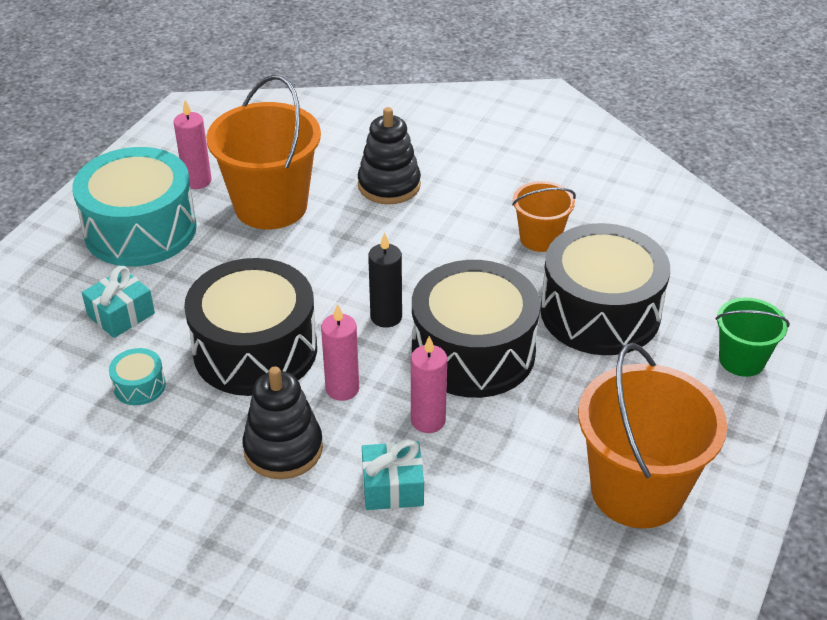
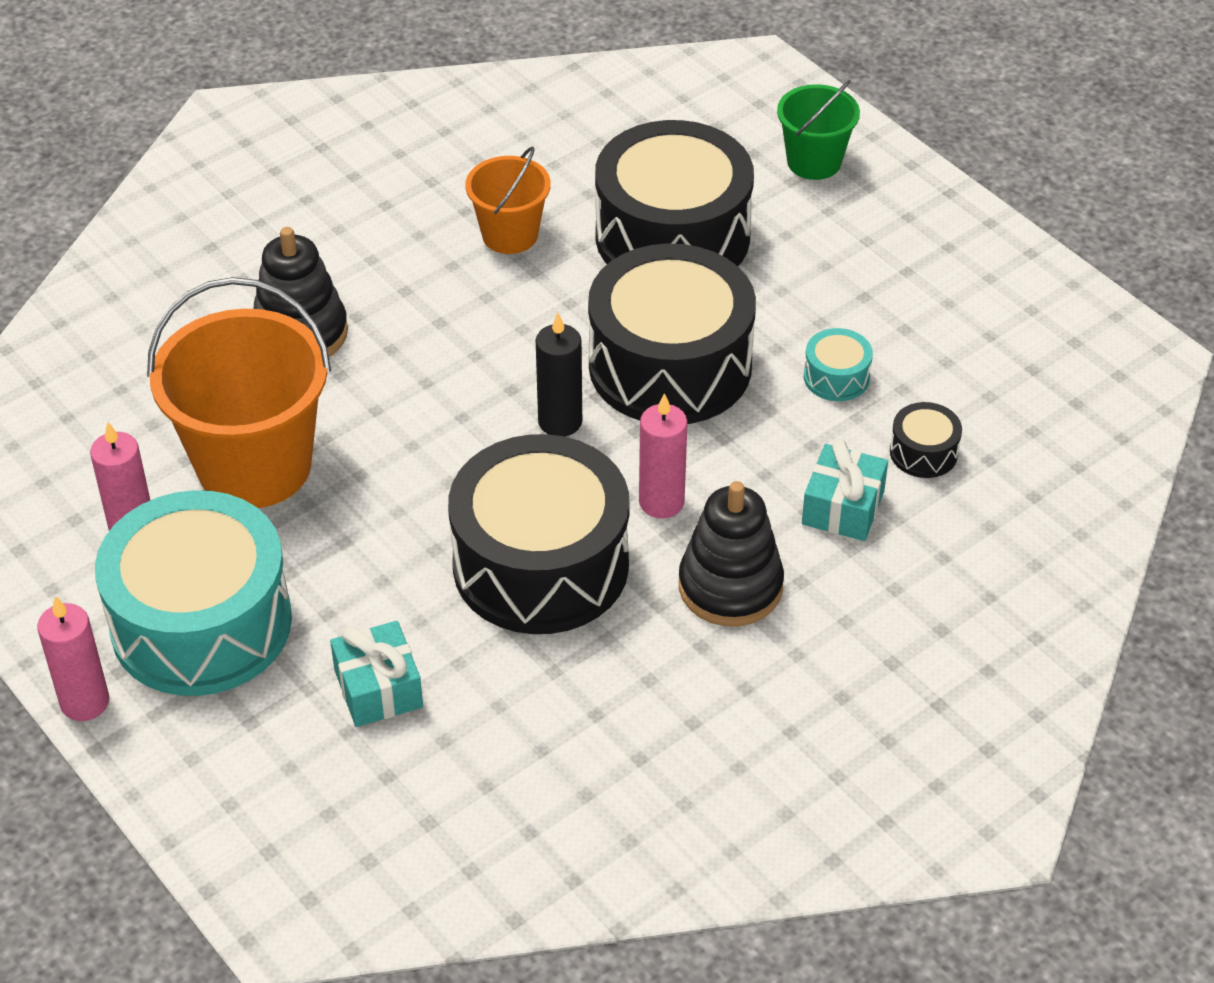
camera: 65 degrees left, 5 degrees up
turquoise drum [109,348,166,405] -> turquoise drum moved to [804,328,873,401]
pink candle [411,336,447,433] -> pink candle moved to [37,596,109,721]
orange bucket [578,343,727,528] -> none
none -> black drum [890,402,962,478]

